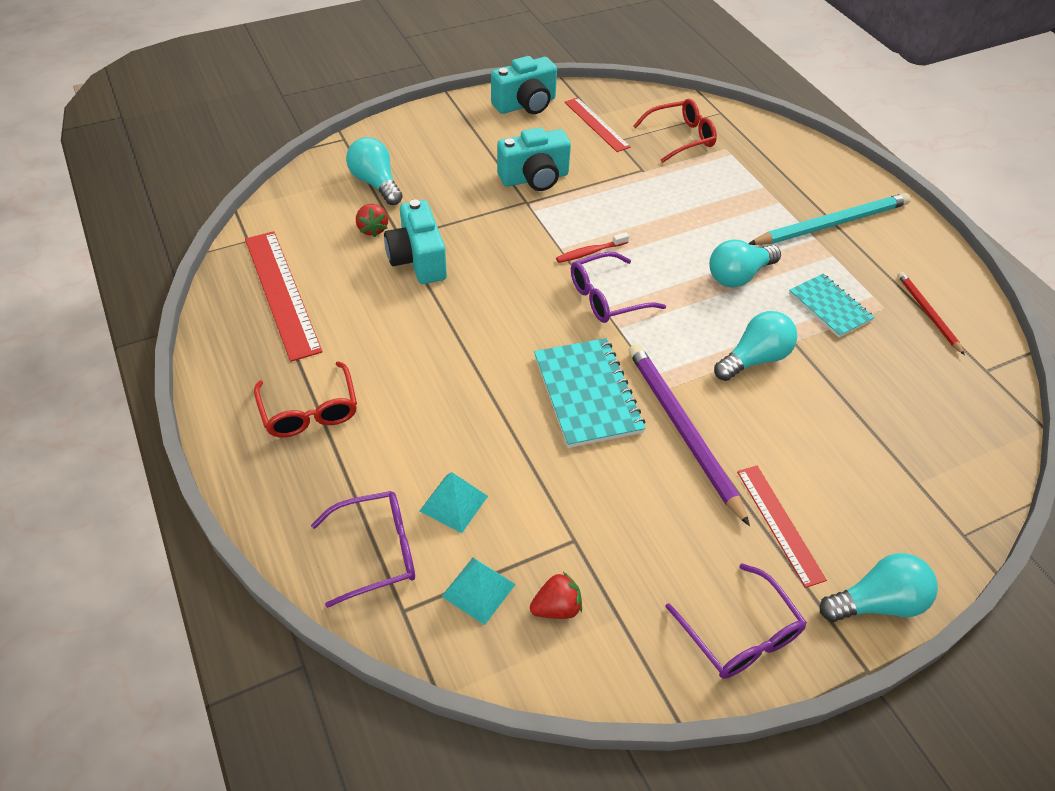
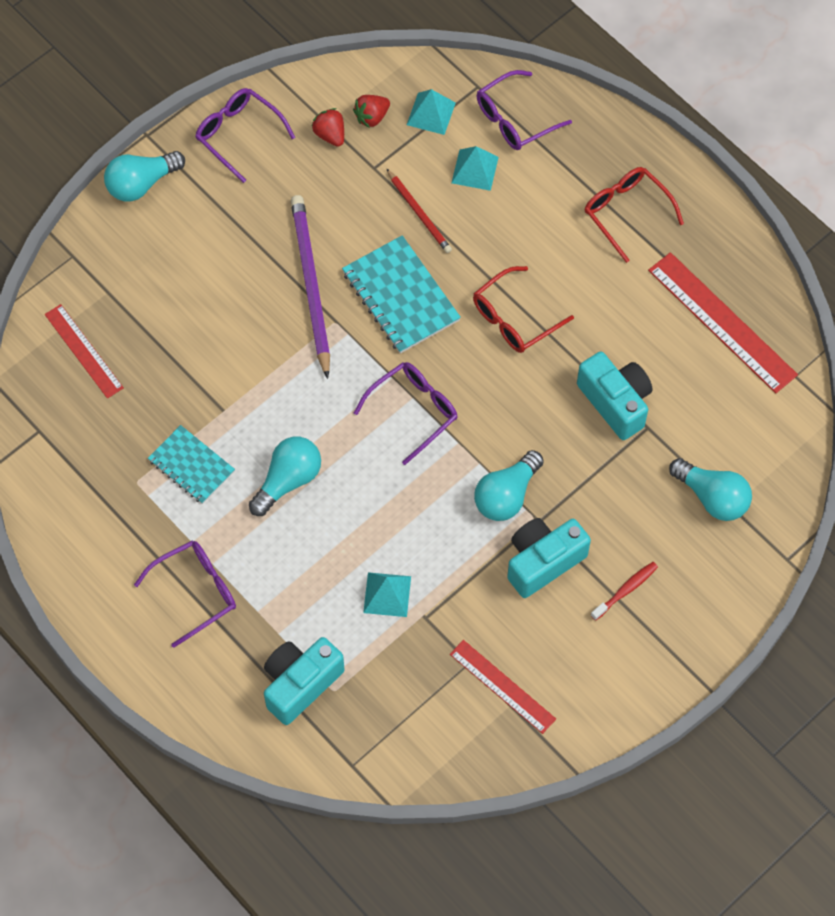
camera: 165 degrees right, 15 degrees up
red strawberry [356,204,388,237] -> red strawberry moved to [312,108,344,147]
turquoise camera [491,56,557,114] -> turquoise camera moved to [264,637,345,725]
red toothbrush [556,232,629,263] -> red toothbrush moved to [591,562,658,621]
purple pencil [628,344,750,526] -> purple pencil turned 150 degrees counterclockwise [291,195,330,379]
red glasses [633,99,717,163] -> red glasses moved to [473,266,574,353]
turquoise light bulb [714,311,797,381] -> turquoise light bulb moved to [474,450,544,521]
red ruler [737,466,827,588] -> red ruler moved to [45,304,124,399]
turquoise pencil [748,193,911,245] -> purple glasses [134,540,236,648]
red pencil [897,272,965,355] -> red pencil moved to [387,169,452,253]
none -> turquoise pyramid [363,572,411,617]

